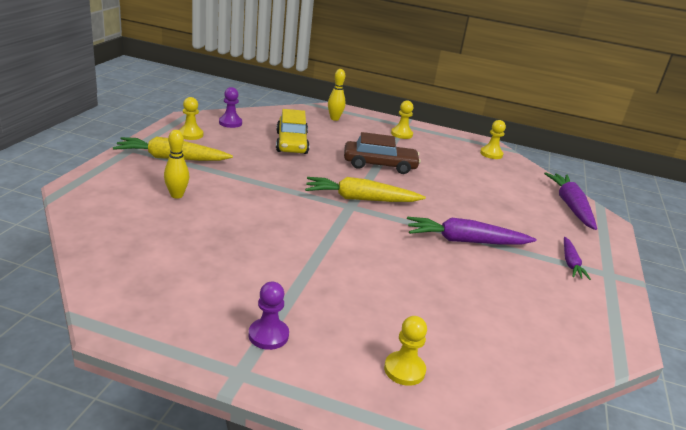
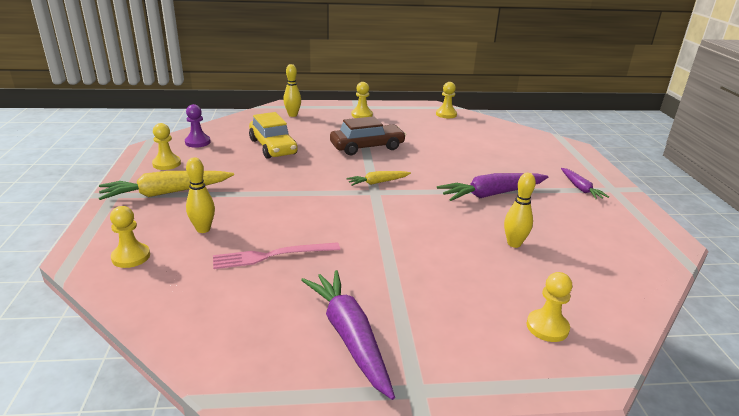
camera: 20 degrees left, 0 degrees up
purple pawn [249,282,289,350] -> none
yellow carrot [305,177,426,202] -> yellow carrot [346,171,411,186], size x0.56
purple carrot [544,172,597,230] -> purple carrot moved to [301,270,395,400]
none -> yellow pawn [110,206,150,268]
none -> pink fork [213,242,340,269]
none -> yellow bowling pin [504,173,536,248]

